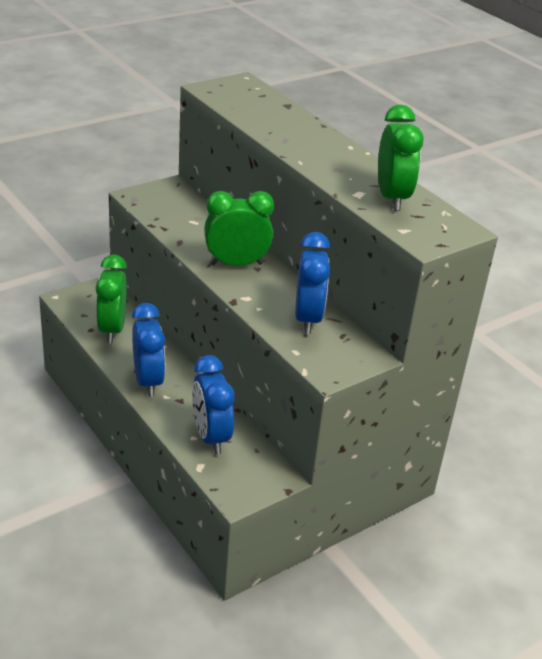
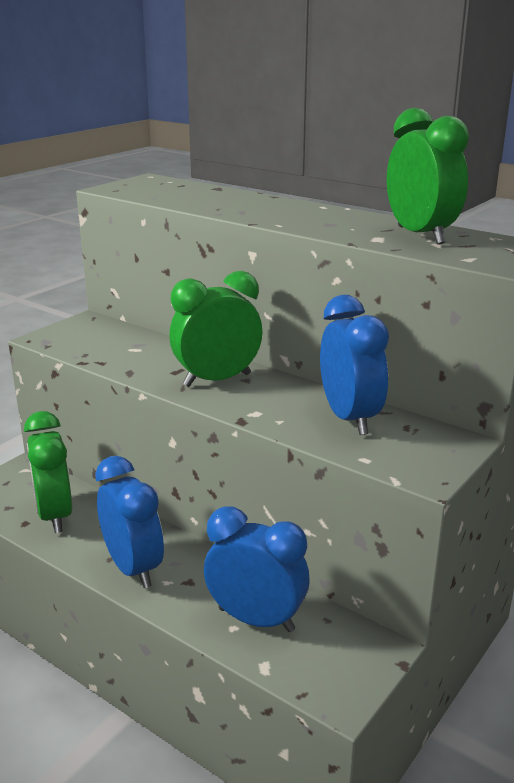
camera: 15 degrees left, 10 degrees down
blue clock [192,355,234,454] -> blue clock turned 150 degrees clockwise [204,506,310,632]

